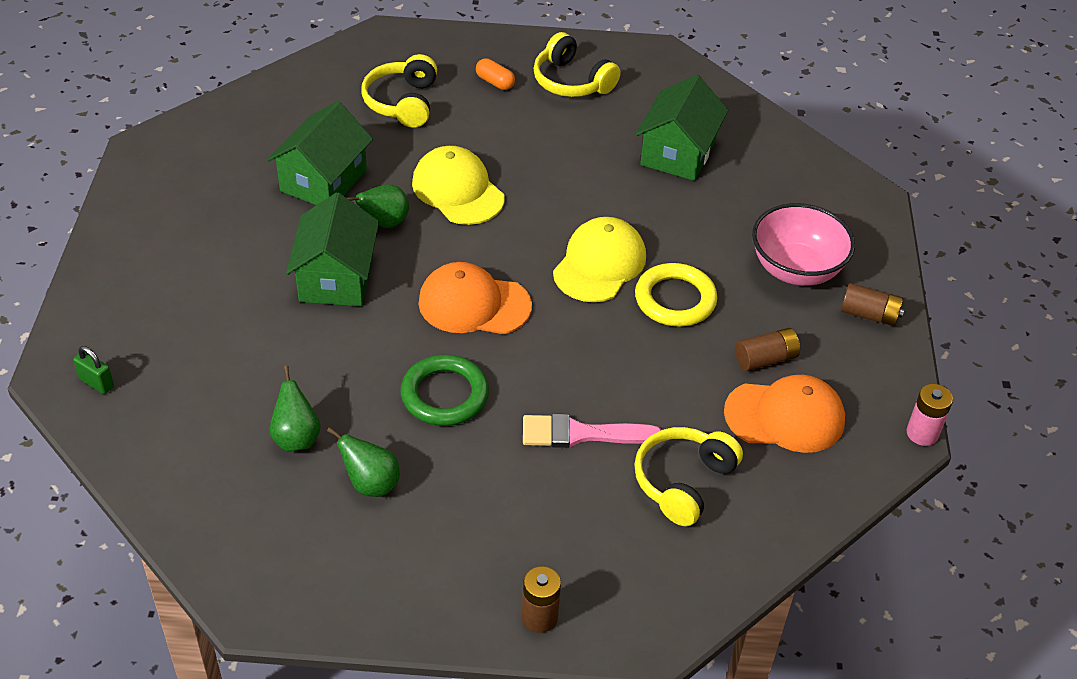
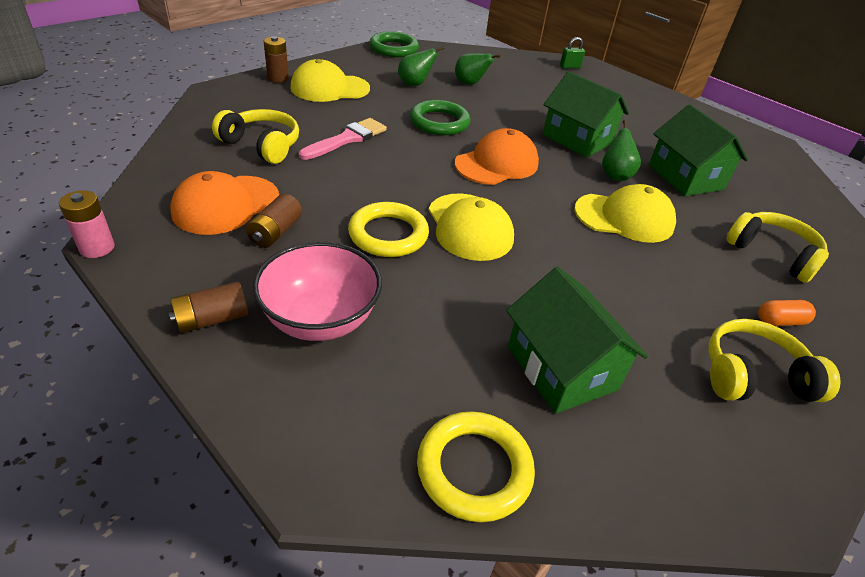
camera: 130 degrees right, 5 degrees down
yellow headphones [634,427,743,526] -> yellow headphones turned 45 degrees counterclockwise [212,109,299,164]
none -> yellow cap [290,59,370,102]
none -> green ring [369,31,419,57]
none -> yellow ring [417,411,535,522]

